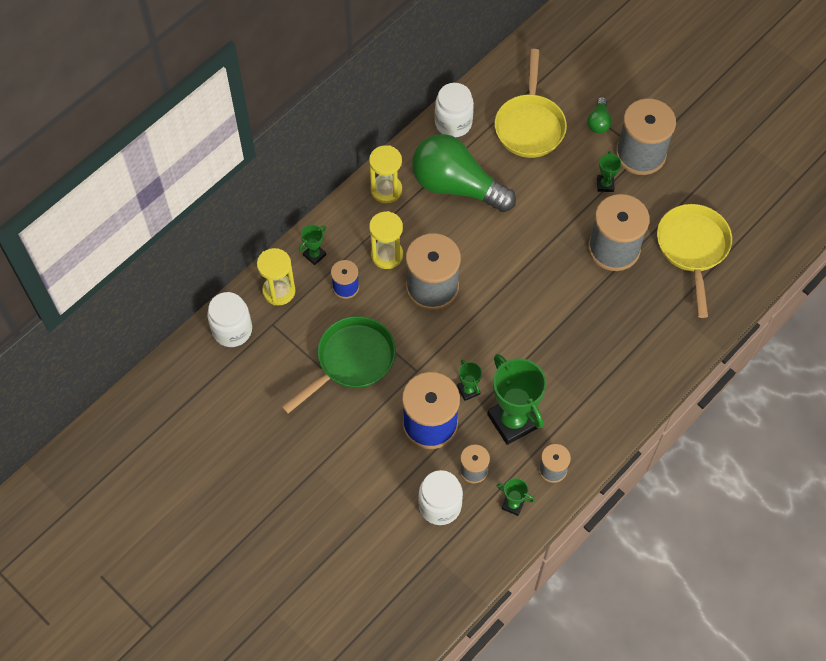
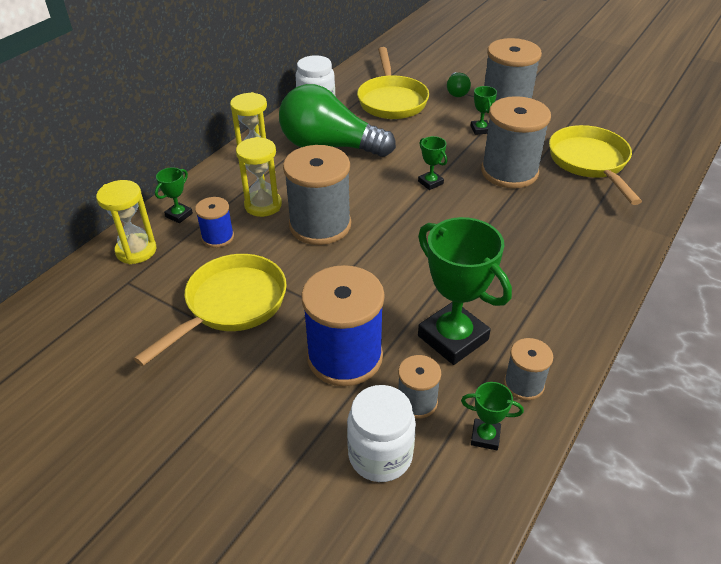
camera: 10 degrees left, 20 degrees down
white jar [207,292,252,347] -> none
green pan [281,316,396,414] -> yellow pan [134,254,287,366]
green trophy [457,359,482,401] -> green trophy moved to [418,136,447,190]

